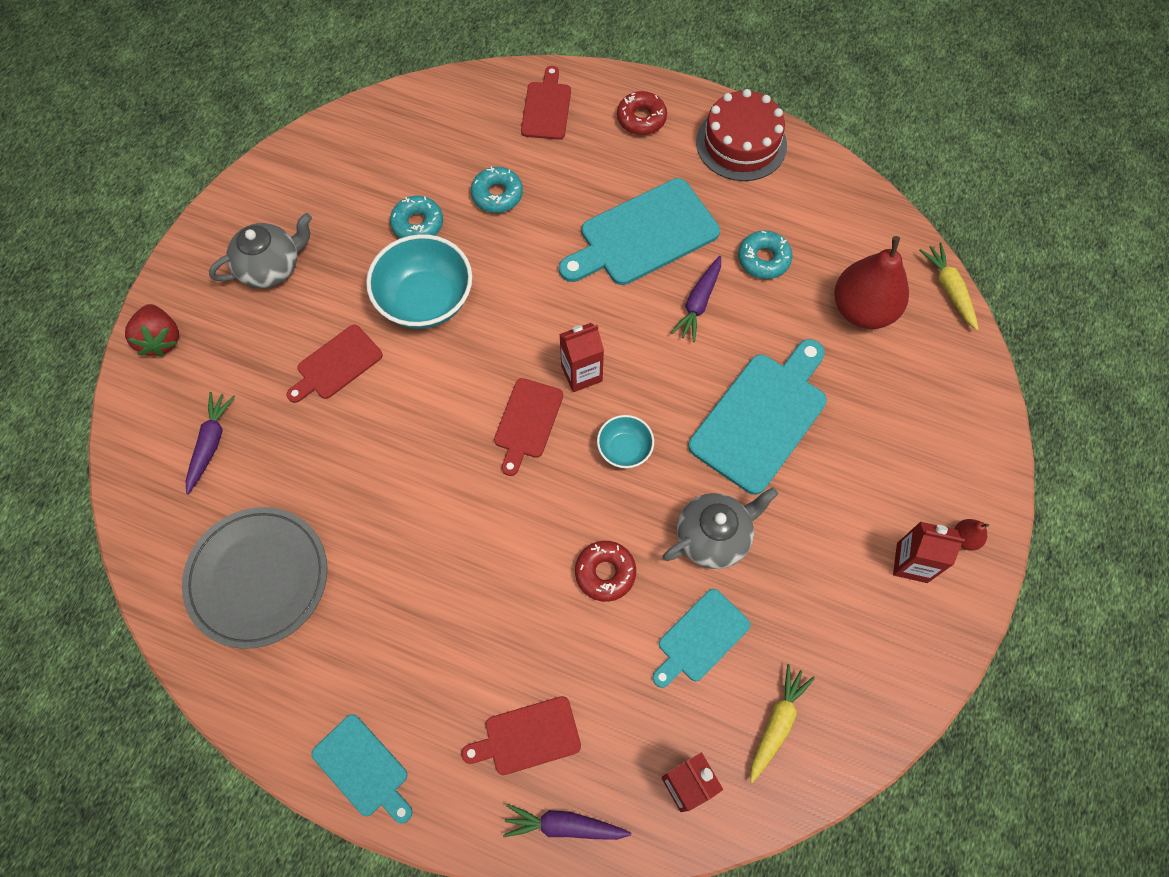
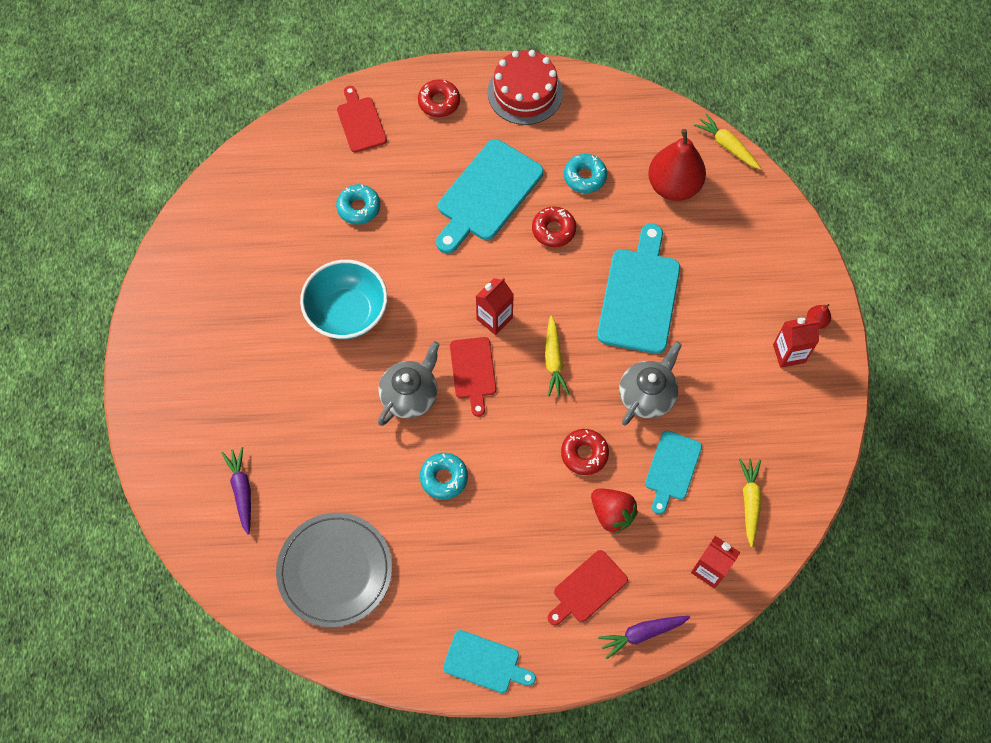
camera: 25 degrees left, 0 degrees up
red strawberry [125,304,179,357] -> red strawberry moved to [591,488,638,534]
grey teapot [209,213,312,288] -> grey teapot moved to [378,341,440,426]
red cutting board [286,325,383,403] -> none
turquoise donut [390,196,443,238] -> turquoise donut moved to [420,453,468,500]
turquoise bowl [597,415,654,468] -> yellow carrot [545,315,569,396]
purple carrot [671,256,721,342] -> red donut [532,206,576,247]

